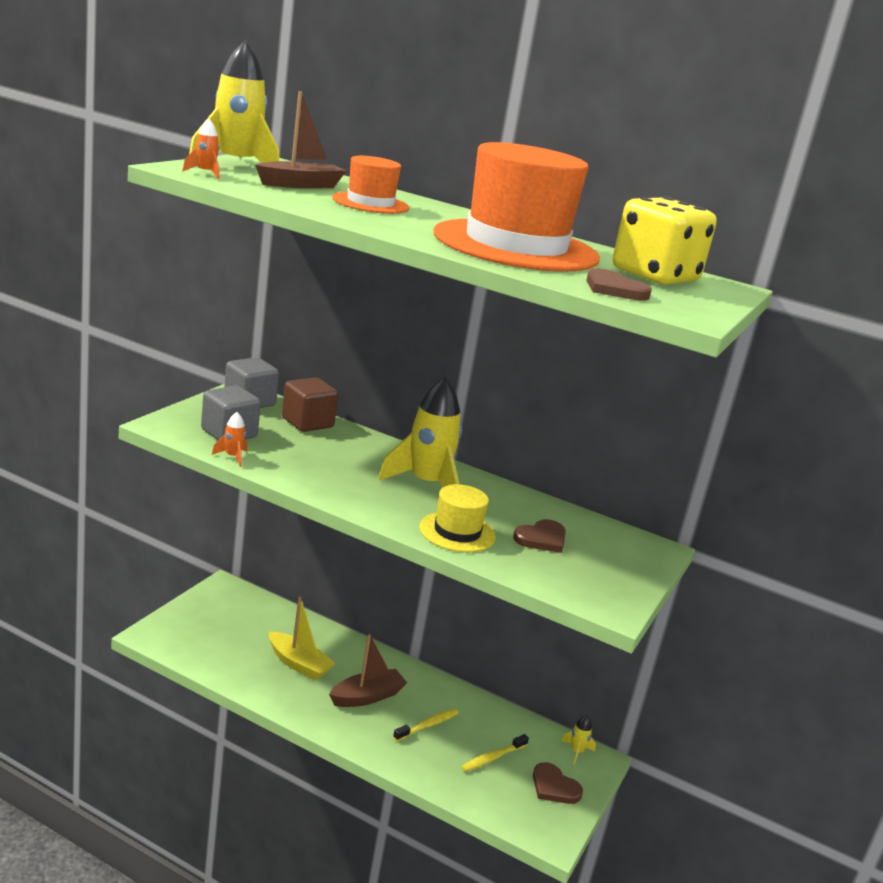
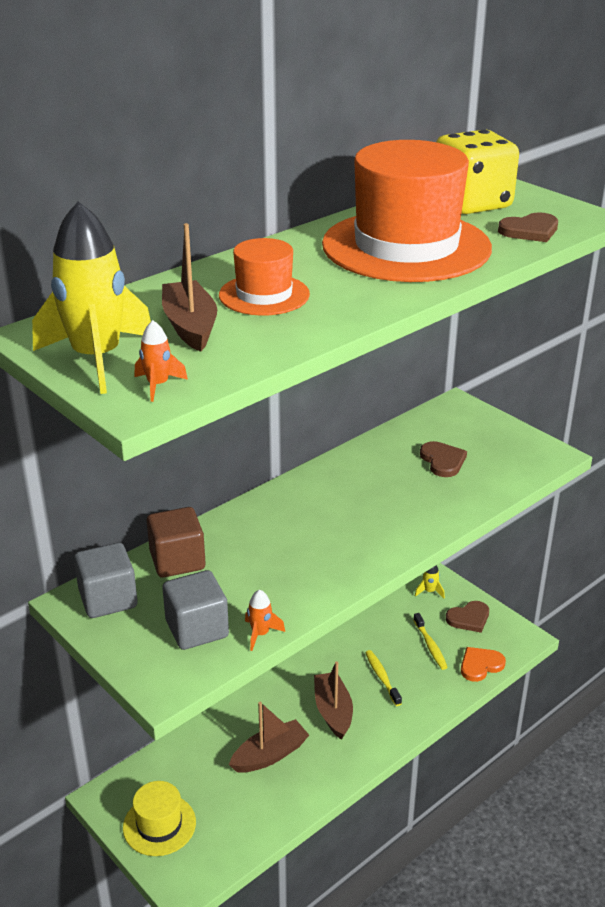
camera: 65 degrees left, 10 degrees up
yellow boat [269,596,335,680] -> brown boat [229,702,309,773]
yellow rocket [378,377,462,487] -> none
yellow hat [419,484,496,552] -> yellow hat moved to [123,781,196,856]
none -> orange heart [461,647,506,682]

